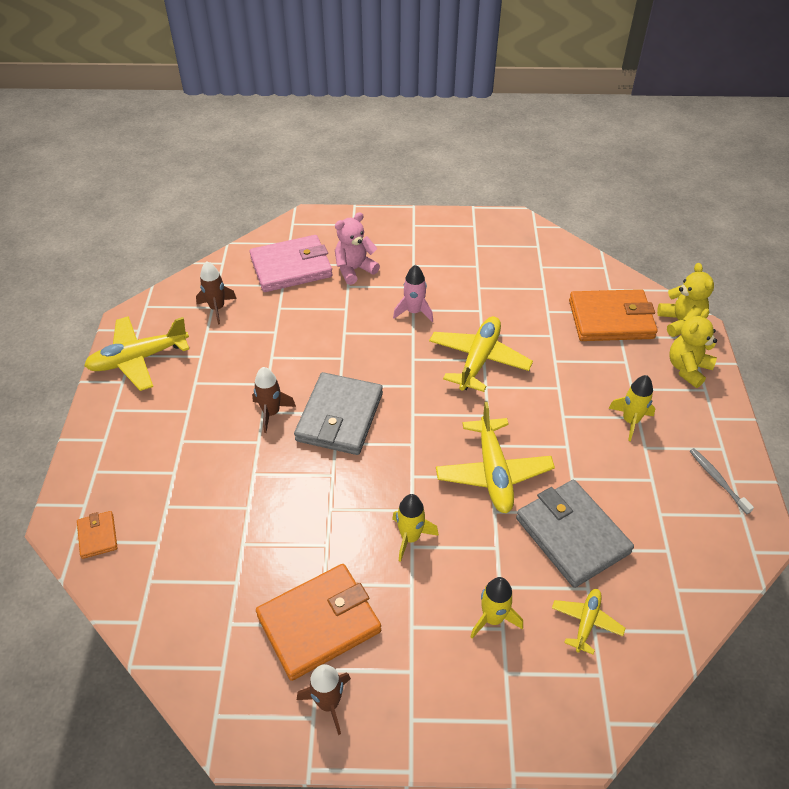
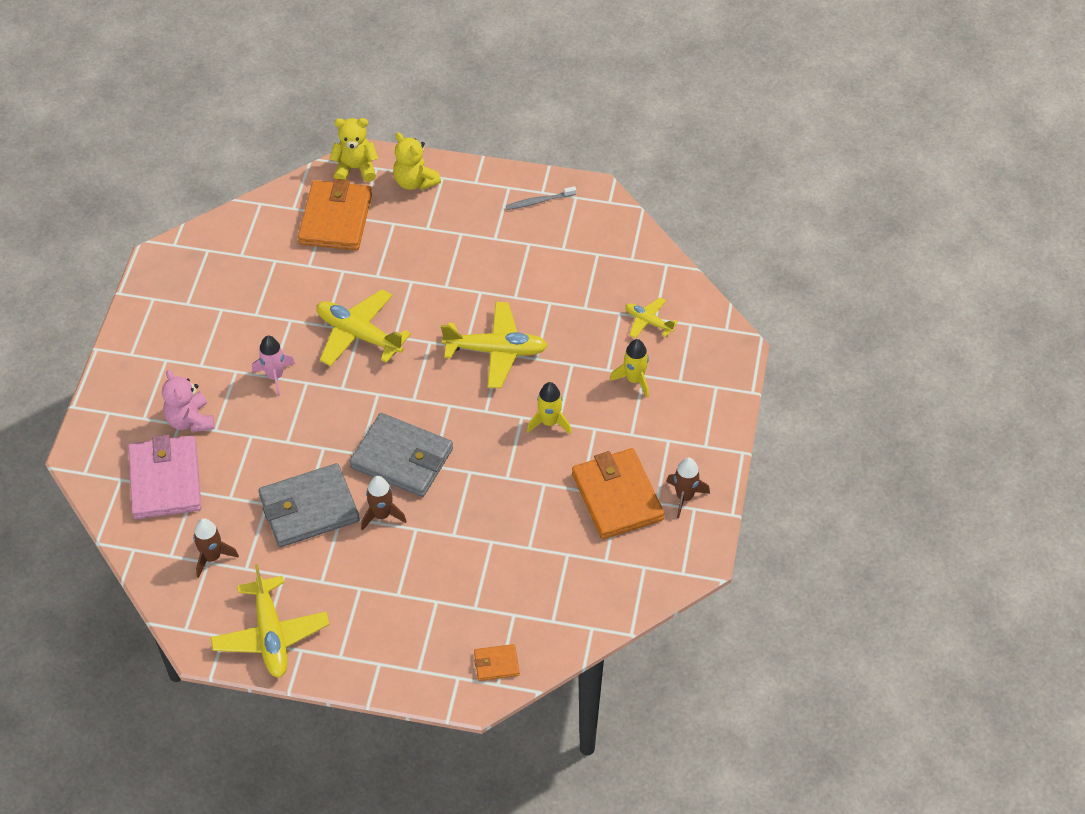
camera: 80 degrees left, 5 degrees up
grey wallet [516,480,634,588] -> grey wallet moved to [258,463,360,547]
yellow rocket [608,375,656,441] -> none

